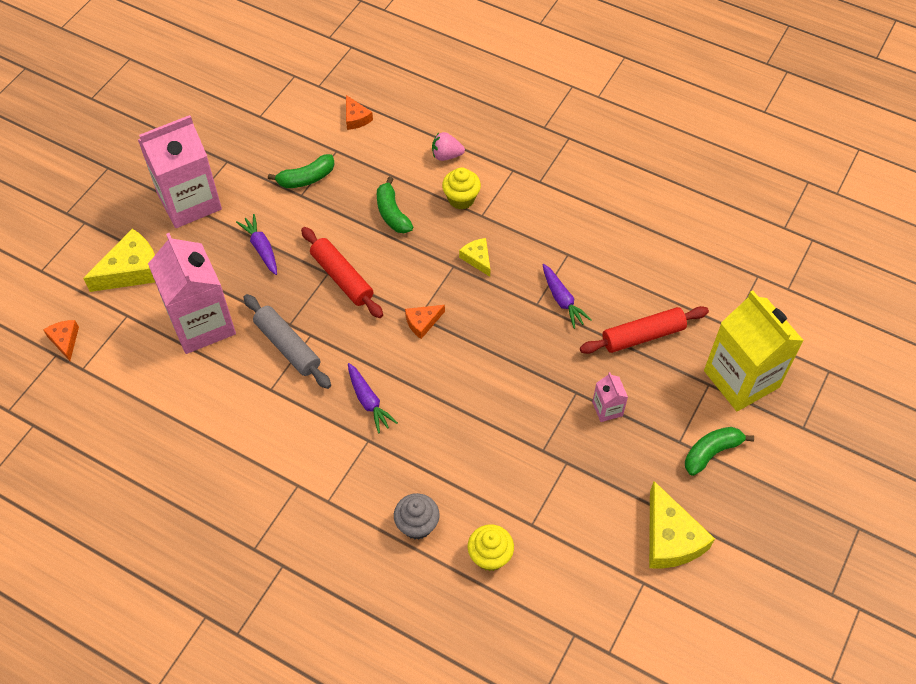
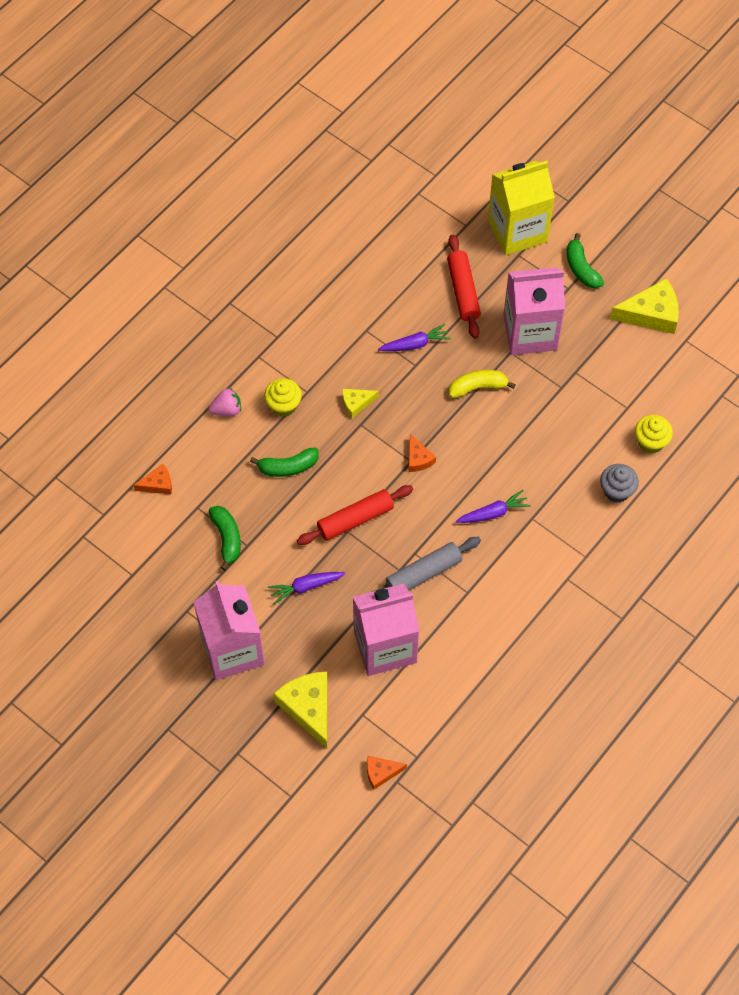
camera: 80 degrees left, 5 degrees up
pink strawberry [432,132,465,161] -> pink strawberry turned 120 degrees counterclockwise [209,388,241,416]
pink carton [592,372,628,422] -> pink carton [503,267,565,355], size x2.31
none -> yellow banana [449,370,516,398]

